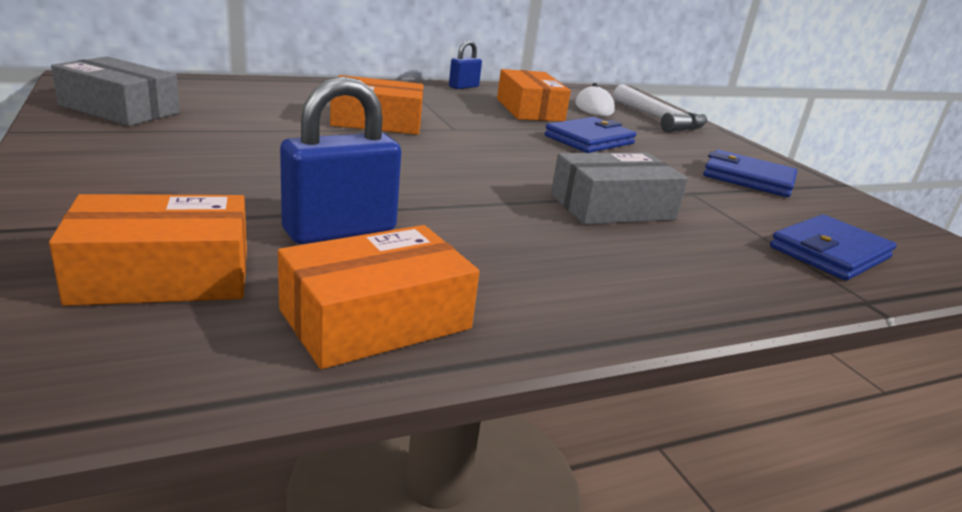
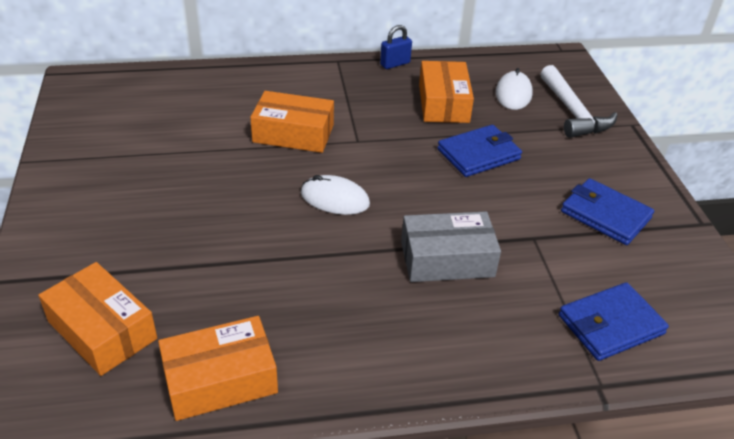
camera: 15 degrees right, 15 degrees up
orange box [49,194,247,306] -> orange box turned 45 degrees clockwise [38,262,157,376]
grey box [51,56,180,126] -> none
blue padlock [280,76,401,244] -> none
none -> white mouse [301,175,370,215]

